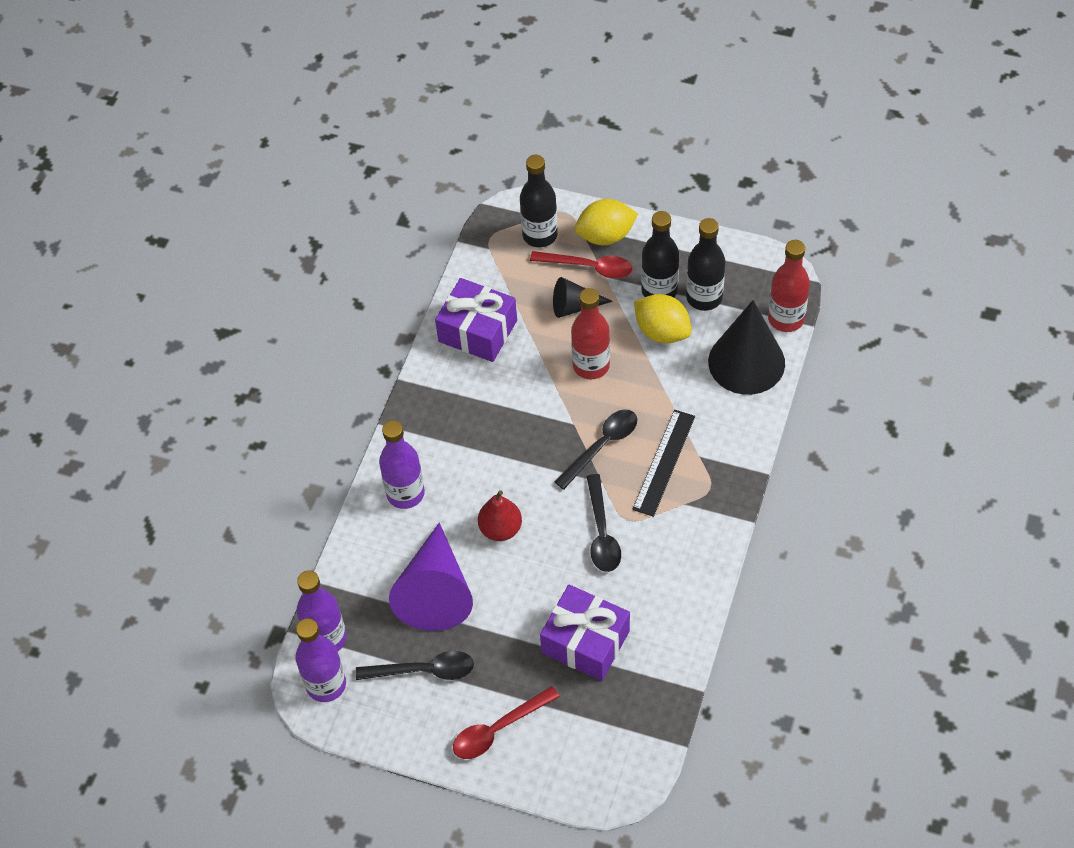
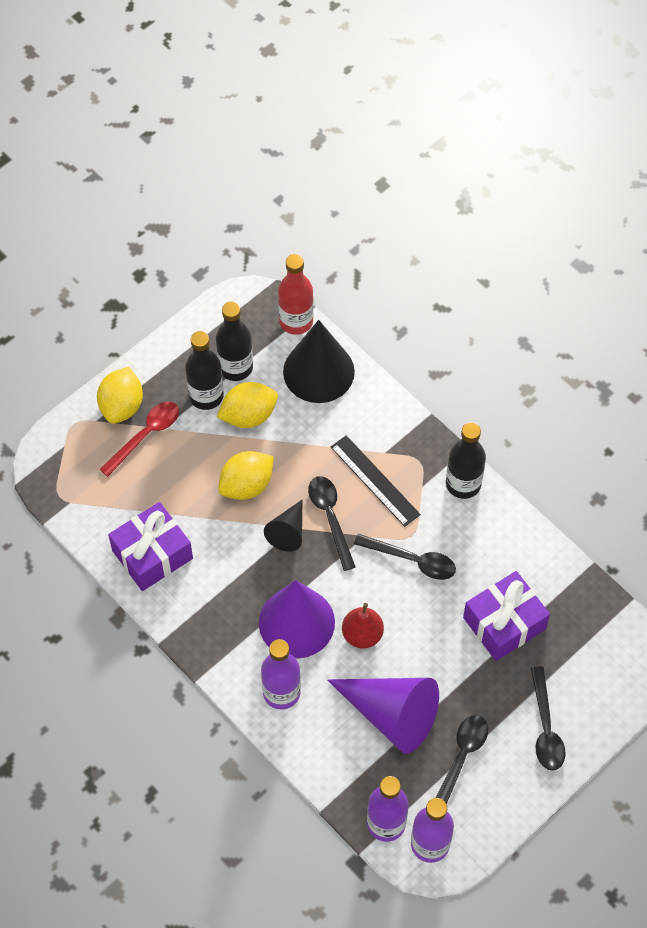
camera: 65 degrees left, 5 degrees up
red spoon [453,686,560,759] -> black spoon [531,666,566,771]
black bottle [520,155,558,247] -> black bottle moved to [446,422,486,499]
black cone [553,277,613,318] -> black cone moved to [264,500,302,552]
red bottle [571,288,610,379] -> yellow lemon [219,451,274,500]
none -> purple cone [259,580,335,658]

